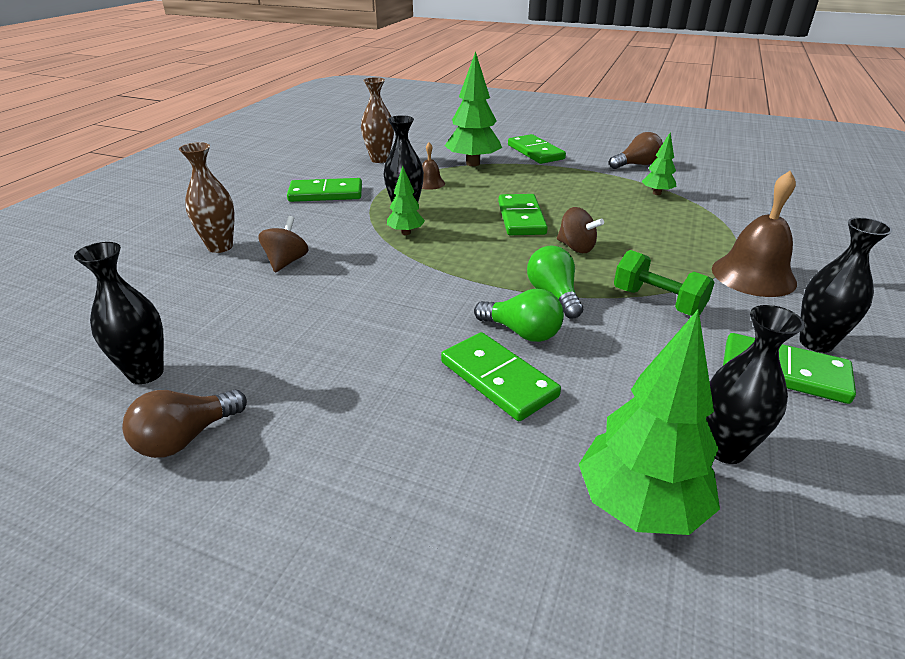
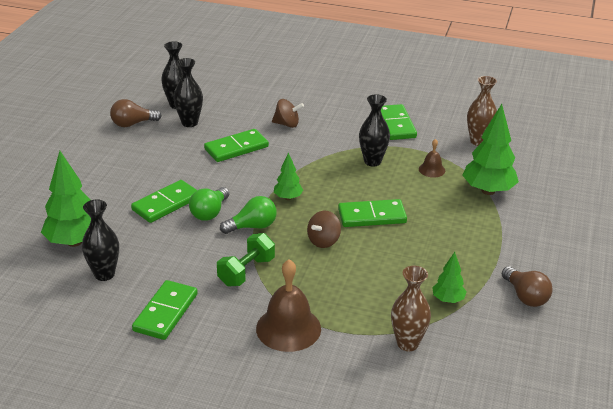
camera: 85 degrees right, 0 degrees up
brown light bulb [122,390,247,458] -> brown light bulb turned 60 degrees counterclockwise [110,99,162,127]
brown vase [179,142,235,253] -> brown vase moved to [391,266,431,351]
green tree [387,166,425,235] -> green tree moved to [274,152,303,200]
green domino [508,134,566,164] -> green domino moved to [204,129,269,162]
black vase [800,217,893,353] -> black vase moved to [173,58,203,127]

